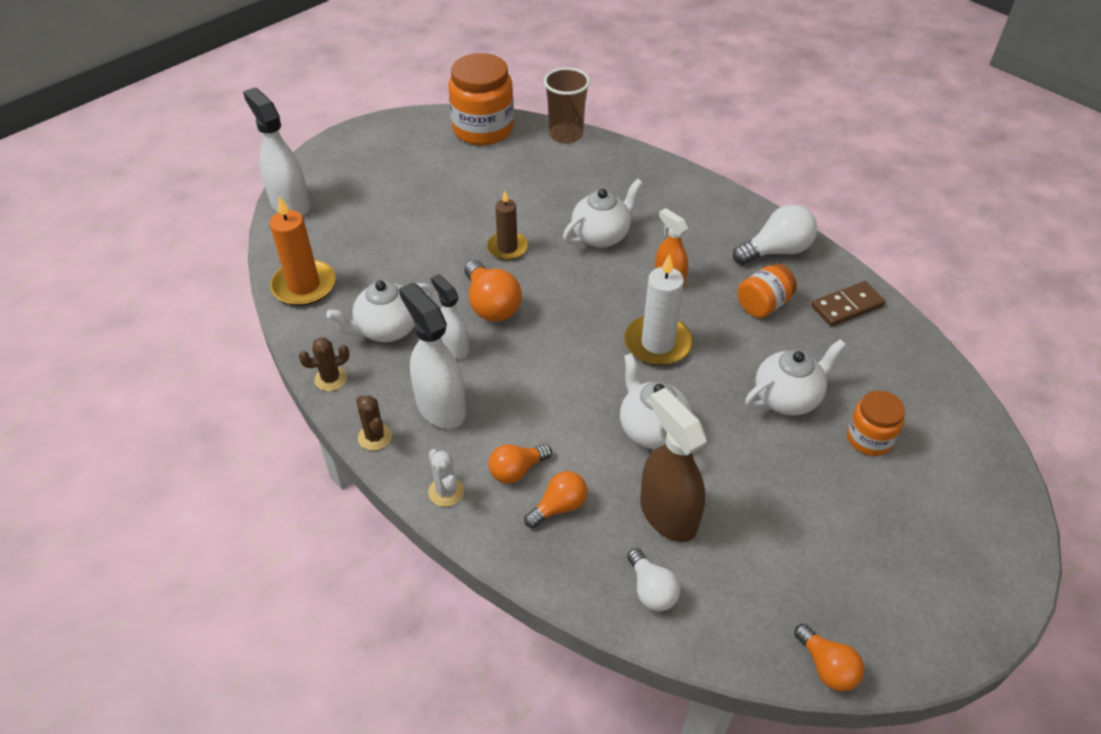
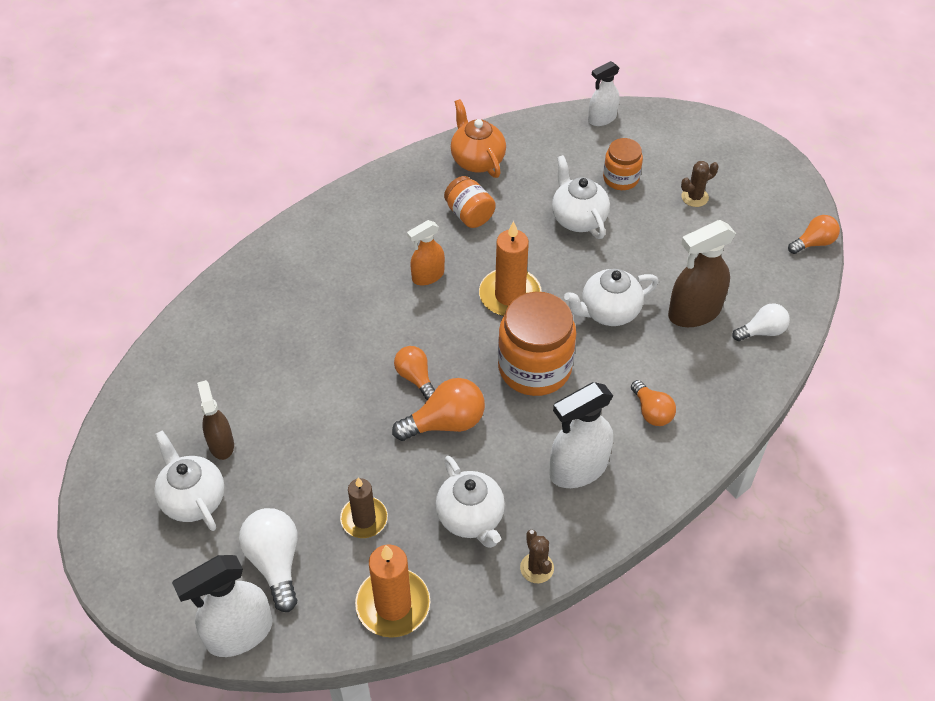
camera: 85 degrees left, 5 degrees up
brown cactus [356,395,392,451] -> brown cactus moved to [681,161,719,207]
white cactus [428,449,464,507] -> none
white spray bottle [431,274,469,359] -> white spray bottle moved to [588,61,620,126]
orange jar [448,53,514,145] -> orange jar moved to [498,292,576,396]
brown candle [487,191,528,260] -> brown candle moved to [340,478,388,538]
orange light bulb [524,471,587,528] -> orange light bulb moved to [394,346,435,400]
brown cup [544,67,590,144] -> none
white teapot [563,178,643,248] -> white teapot moved to [154,430,224,531]
white candle [624,254,693,366] -> orange candle [479,221,542,316]
white light bulb [733,204,817,265] -> white light bulb moved to [239,508,298,612]
brown domino [811,281,886,327] -> orange teapot [451,99,506,178]
none -> brown spray bottle [197,380,234,460]

